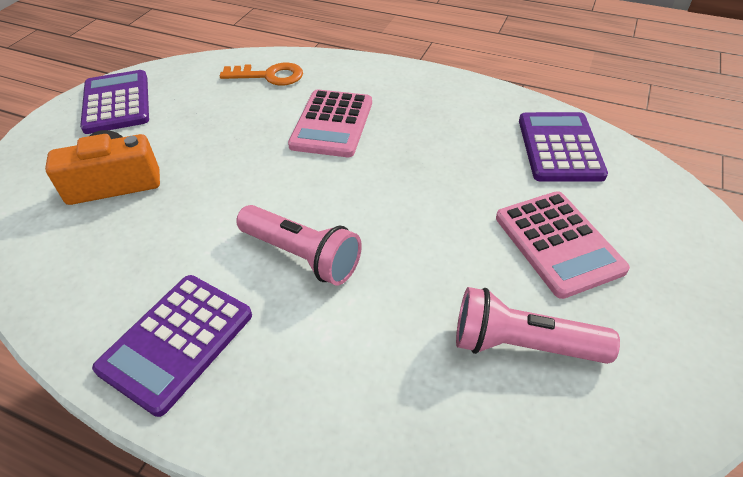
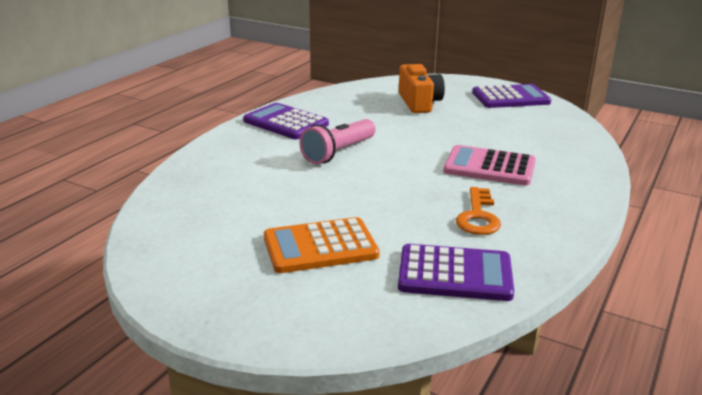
camera: 95 degrees right, 20 degrees down
orange key [220,63,303,86] -> orange key moved to [456,187,501,235]
pink flashlight [456,287,620,364] -> none
pink calculator [496,191,630,299] -> orange calculator [264,217,380,273]

